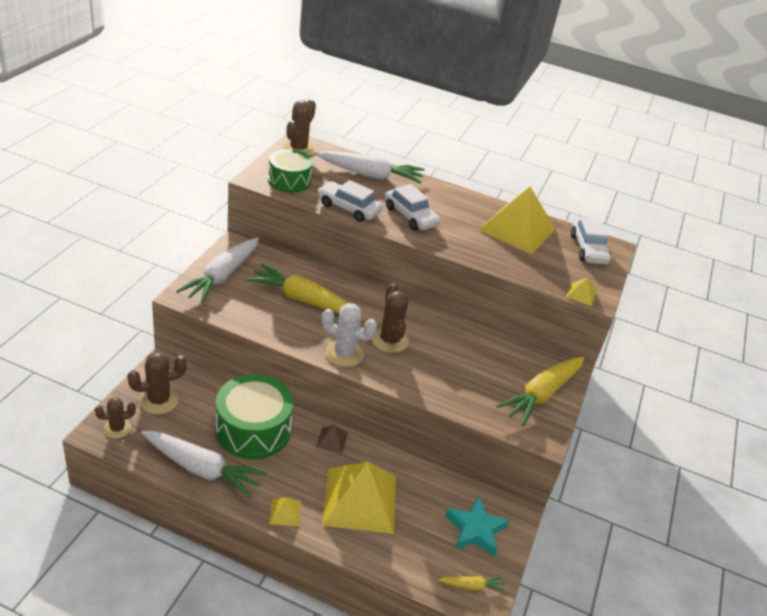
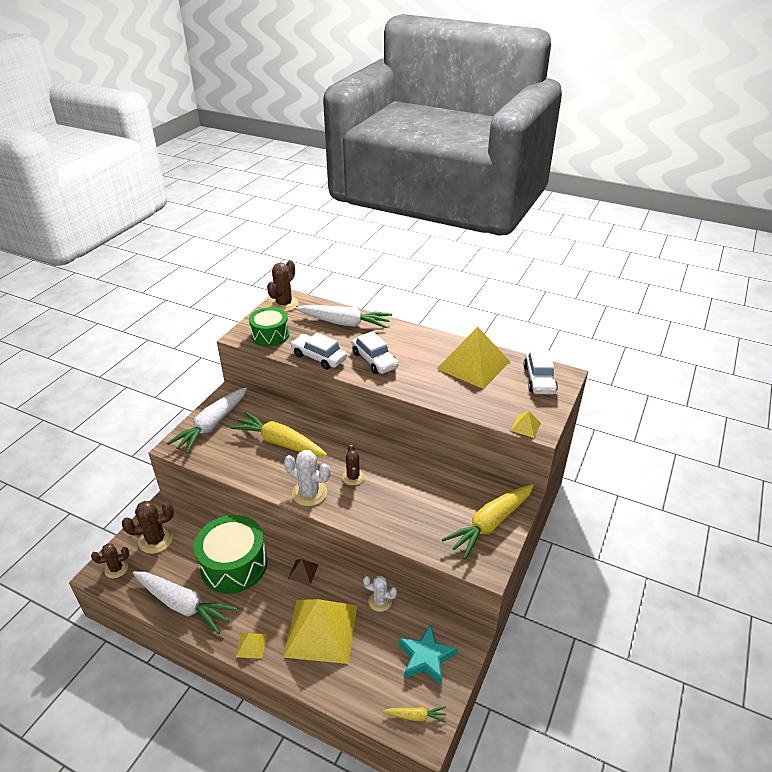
camera: 10 degrees right, 0 degrees up
brown cactus [371,283,409,353] -> brown cactus [342,445,364,486], size x0.65
none -> white cactus [363,576,397,612]

